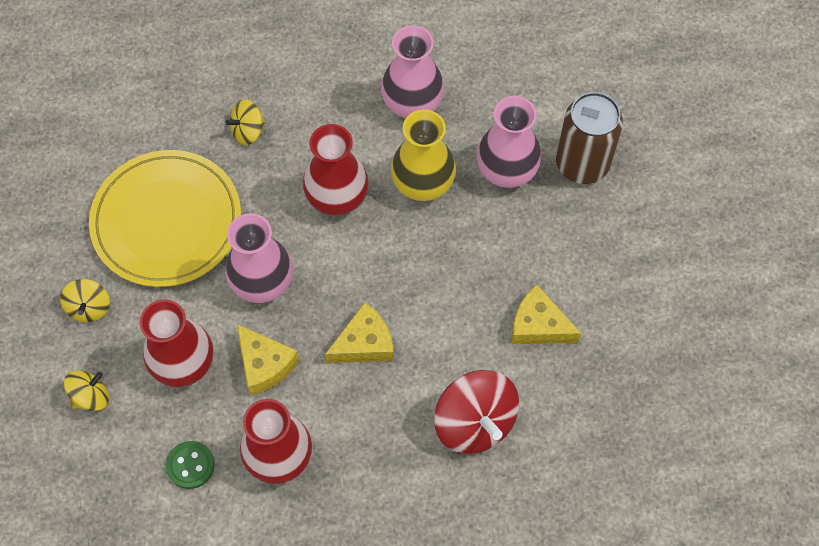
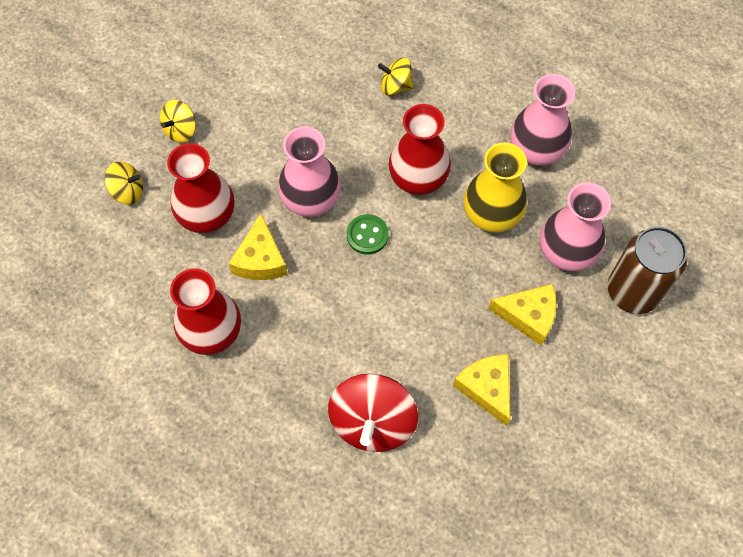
camera: 40 degrees right, 0 degrees up
yellow plate [89,150,241,287] -> none
green button [166,441,214,489] -> green button moved to [347,214,389,255]
yellow cheese [325,302,394,363] -> yellow cheese moved to [488,284,556,345]

